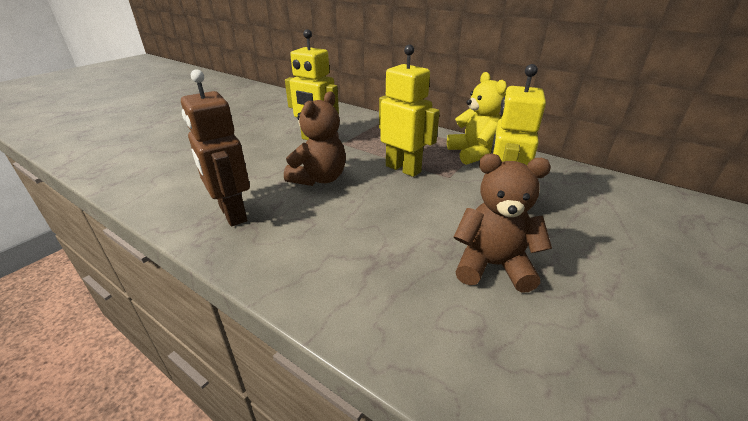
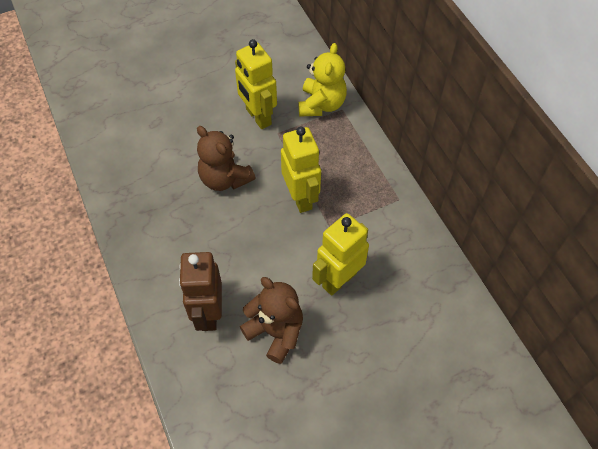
camera: 30 degrees right, 25 degrees up
brown robot [181,69,250,226] -> brown robot moved to [179,252,222,331]
brown teddy bear [284,91,346,186] -> brown teddy bear turned 75 degrees clockwise [197,126,255,191]
yellow teddy bear [447,72,507,165] -> yellow teddy bear moved to [299,43,347,116]

